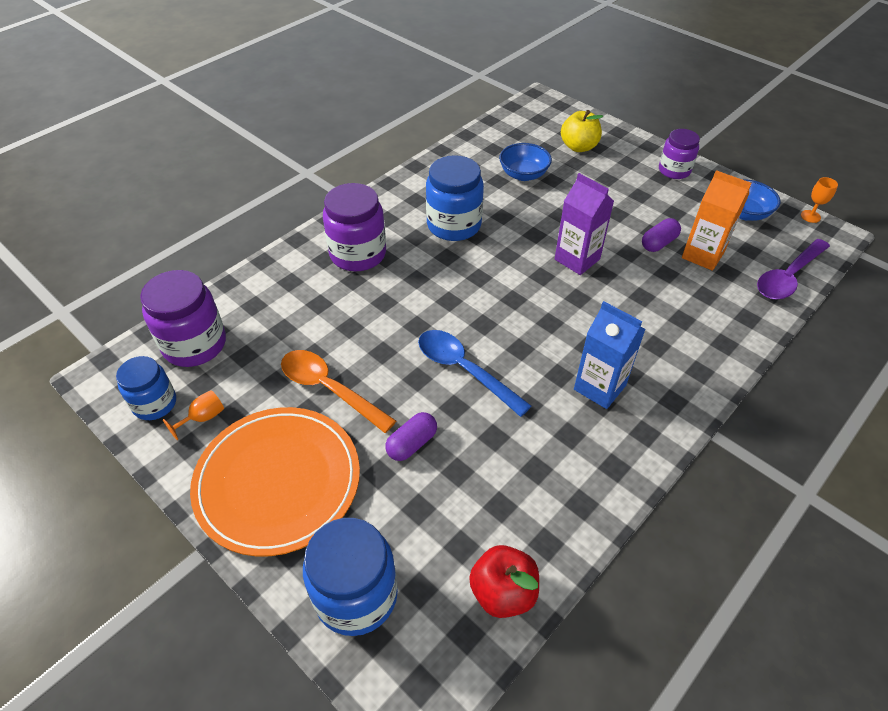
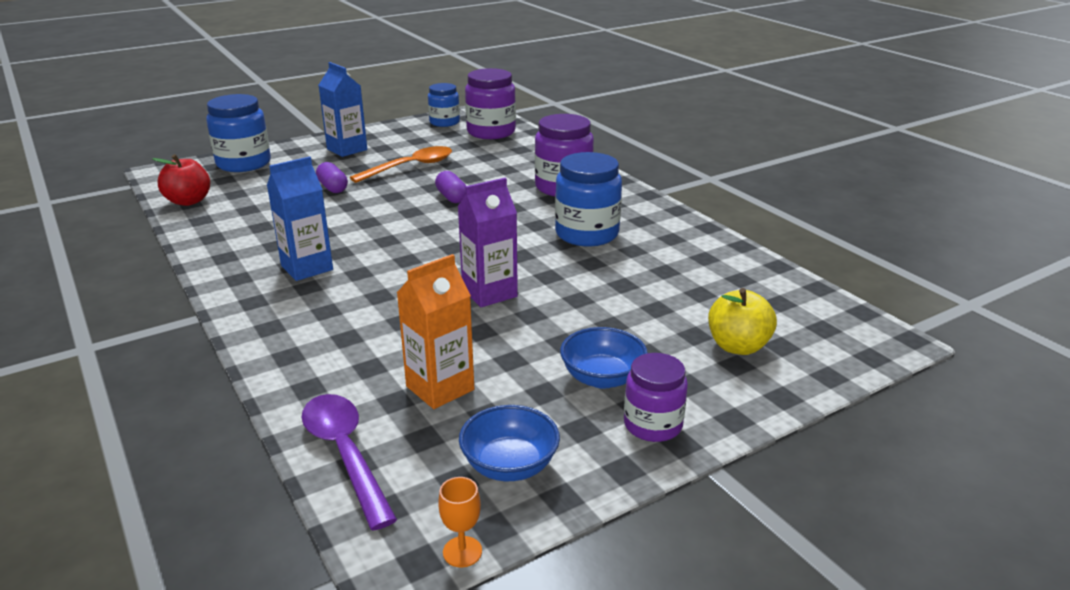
camera: 105 degrees right, 20 degrees down
orange goblet [163,390,224,440] -> none
orange plate [190,407,360,557] -> blue carton [318,62,367,157]
blue spoon [418,330,531,417] -> none
blue bowl [499,143,552,181] -> blue bowl moved to [560,327,648,389]
purple capsule [642,218,681,252] -> purple capsule moved to [435,171,466,203]

